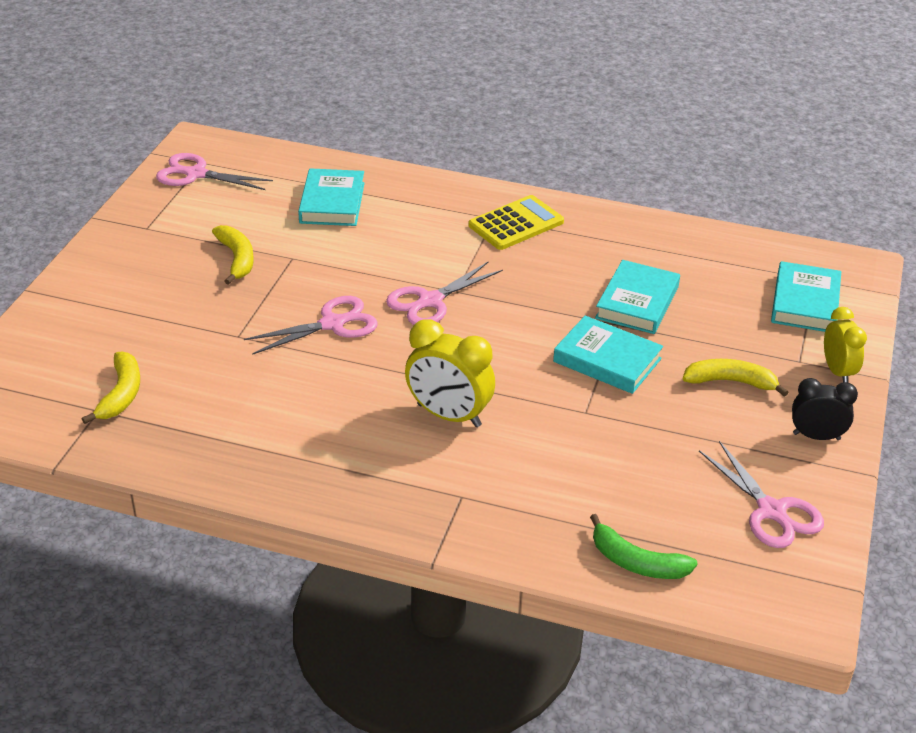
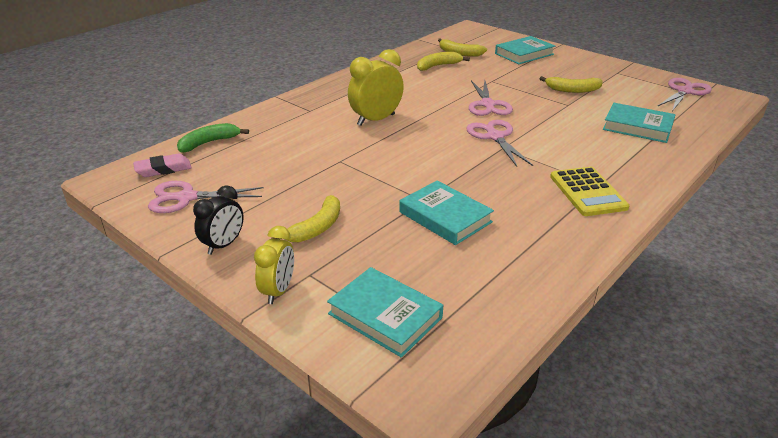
camera: 115 degrees right, 5 degrees down
turquoise book [553,316,663,394] -> turquoise book moved to [495,36,555,64]
yellow clock [824,307,867,382] -> yellow clock turned 90 degrees counterclockwise [254,226,294,304]
none -> pink eraser [133,153,192,177]
none -> yellow banana [417,52,470,71]

